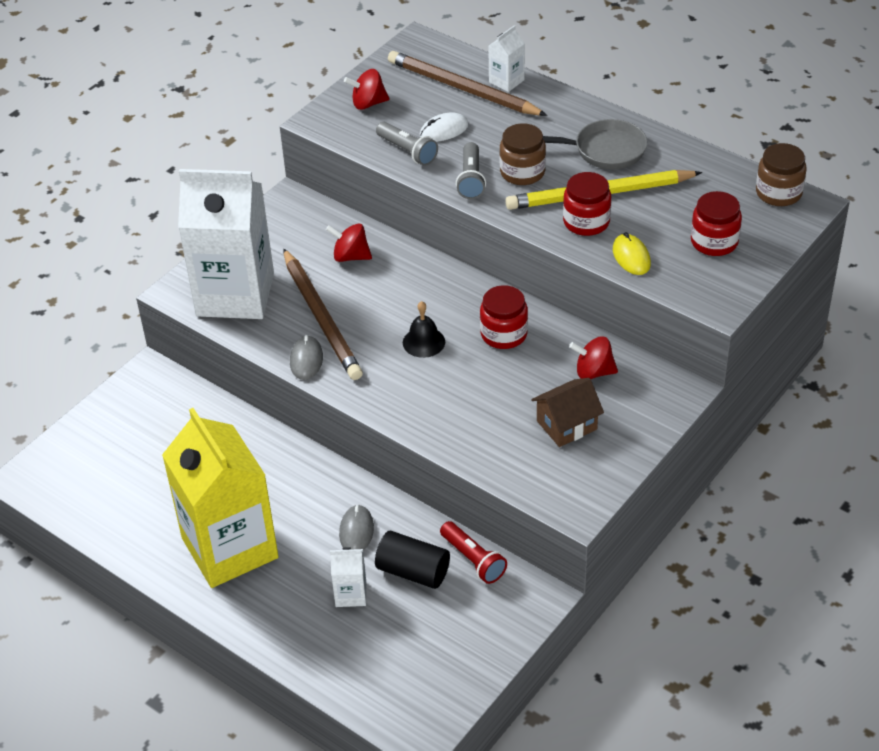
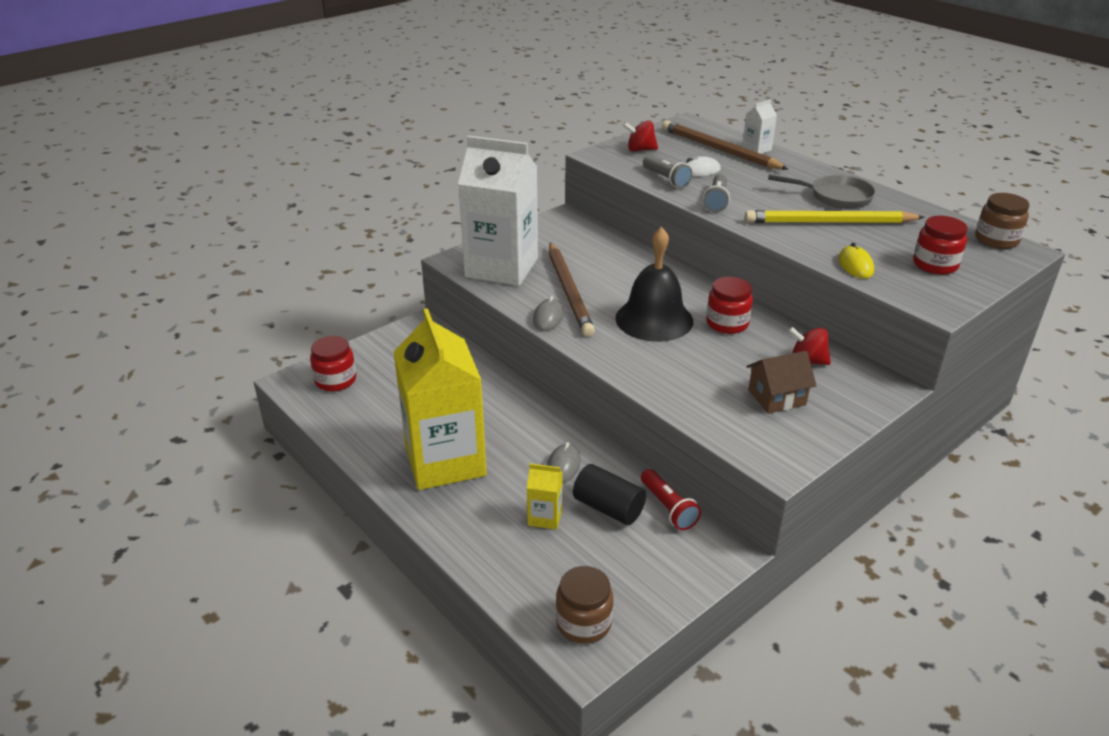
camera: 10 degrees right, 10 degrees down
red spinning top [326,223,372,262] -> none
white carton [330,547,366,607] -> yellow carton [527,464,563,530]
black bell [403,301,445,358] -> black bell [615,227,693,342], size x2.03
brown jar [500,123,546,185] -> brown jar moved to [556,566,613,644]
red jar [563,172,611,236] -> red jar moved to [310,336,356,392]

